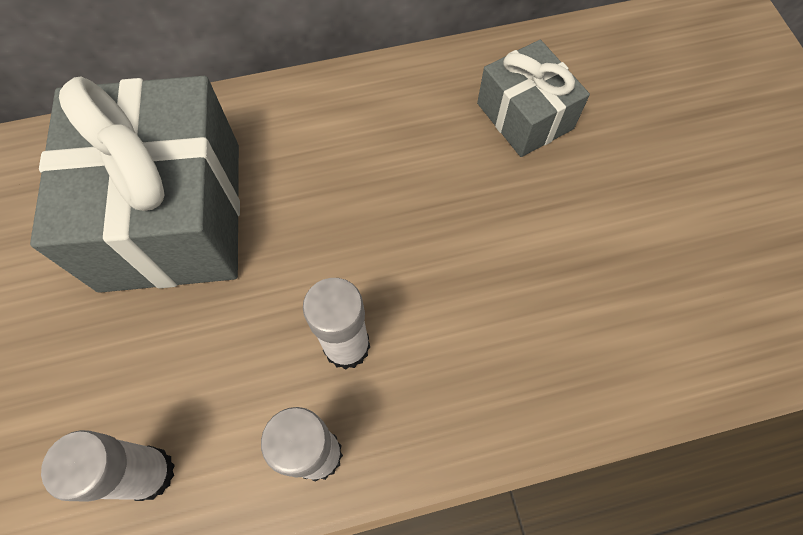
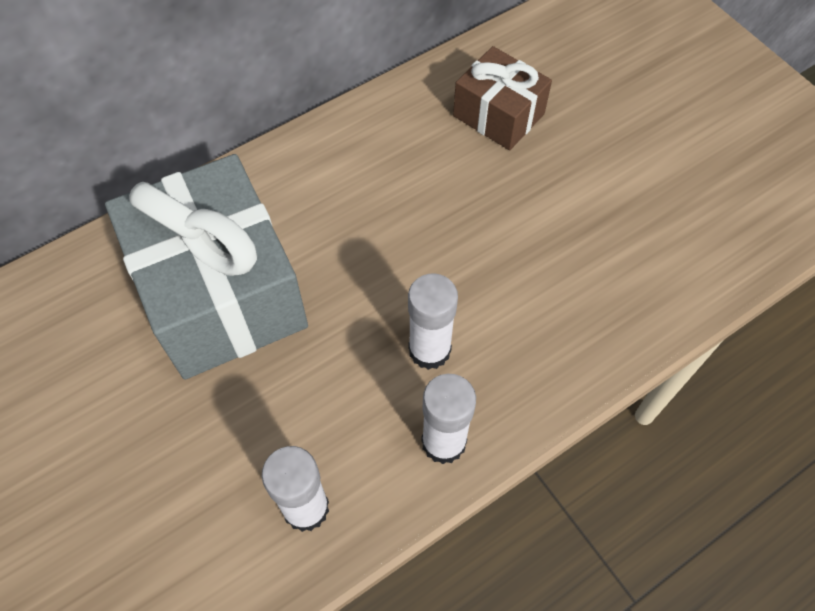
camera: 20 degrees left, 5 degrees down
grey gift [477,40,590,157] -> brown gift [453,46,552,150]

